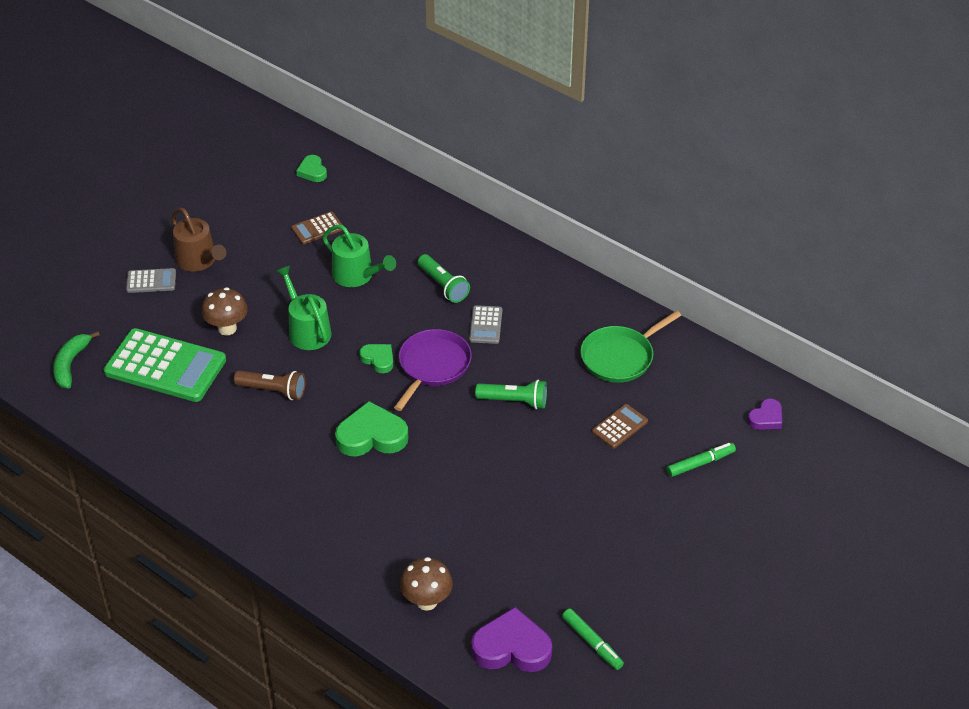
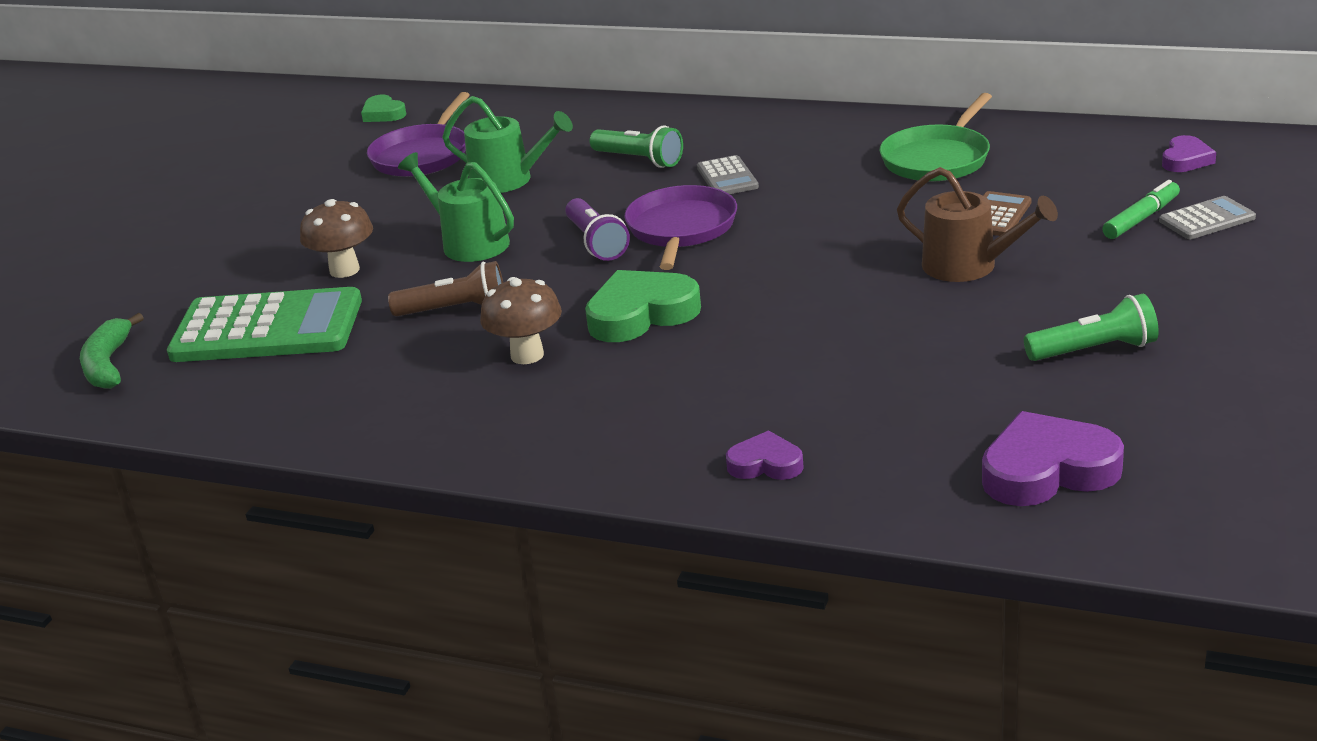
camera: 15 degrees left, 15 degrees down
grey calculator [126,268,176,293] -> grey calculator moved to [1159,196,1256,239]
brown watering can [171,208,226,272] -> brown watering can moved to [897,167,1058,282]
brown calculator [291,212,342,244] -> purple pan [367,92,470,177]
green heart [359,344,393,373] -> purple flashlight [565,198,630,261]
brown mushroom [400,557,453,611] -> brown mushroom moved to [480,277,562,364]
green flashlight [475,380,547,409] -> green flashlight moved to [1024,294,1159,361]
green marker [562,608,624,670] -> none
none -> purple heart [726,430,804,480]

